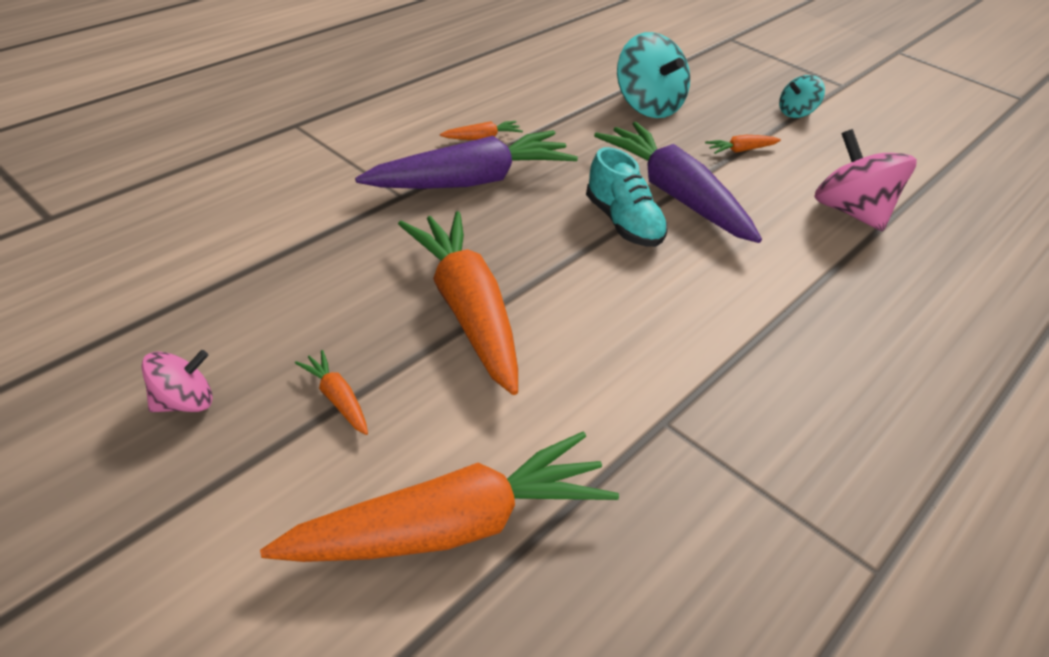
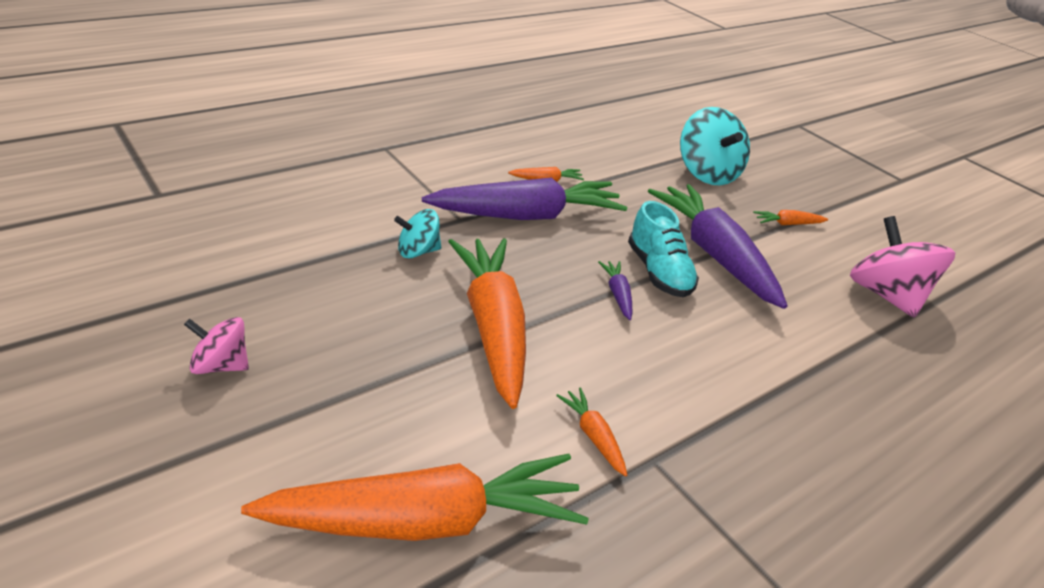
camera: 10 degrees right, 5 degrees down
pink spinning top [141,350,212,412] -> pink spinning top turned 150 degrees counterclockwise [184,317,249,374]
orange carrot [295,350,368,435] -> orange carrot moved to [556,387,628,477]
turquoise spinning top [779,75,825,118] -> turquoise spinning top moved to [394,209,441,258]
none -> purple carrot [598,261,632,320]

